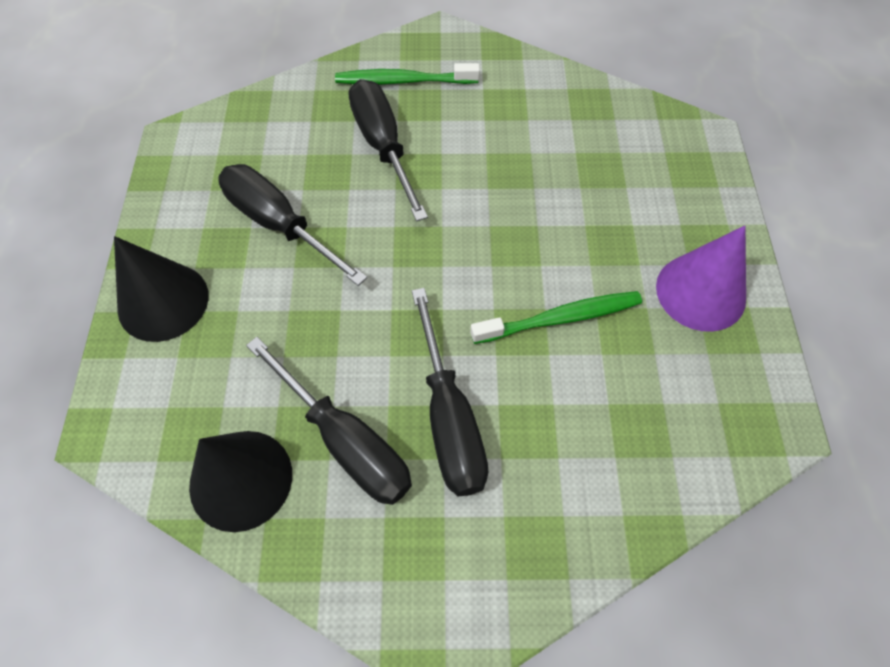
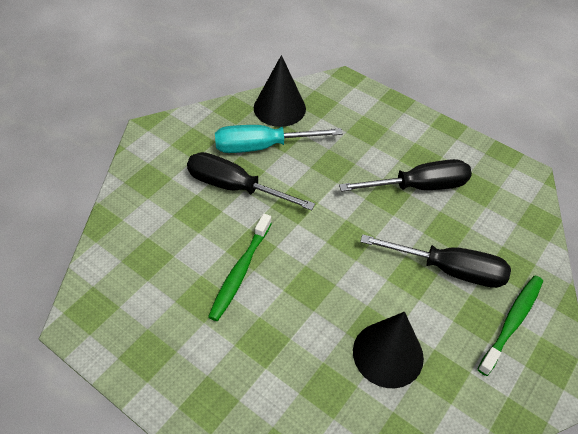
camera: 125 degrees right, 10 degrees down
black cone [114,236,209,342] -> black cone moved to [353,312,424,388]
black screwdriver [246,337,412,505] -> turquoise screwdriver [215,125,343,153]
purple cone [656,226,746,332] -> none

